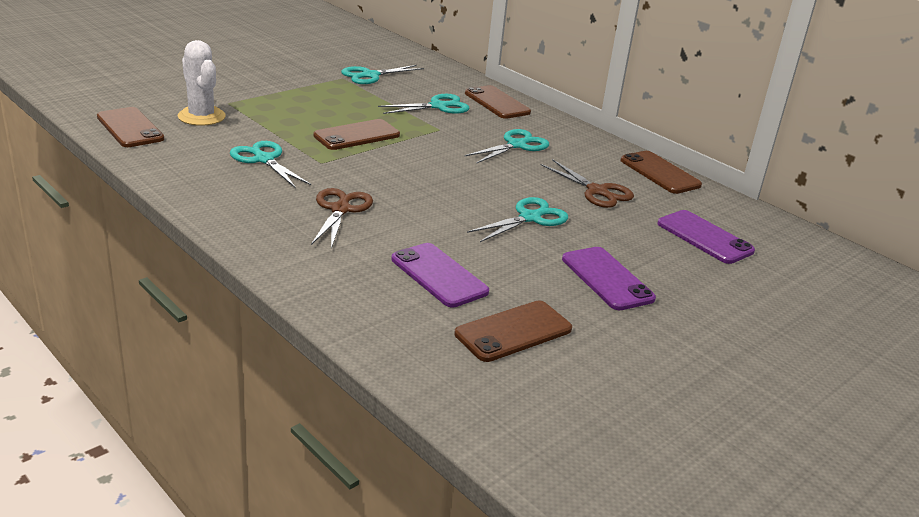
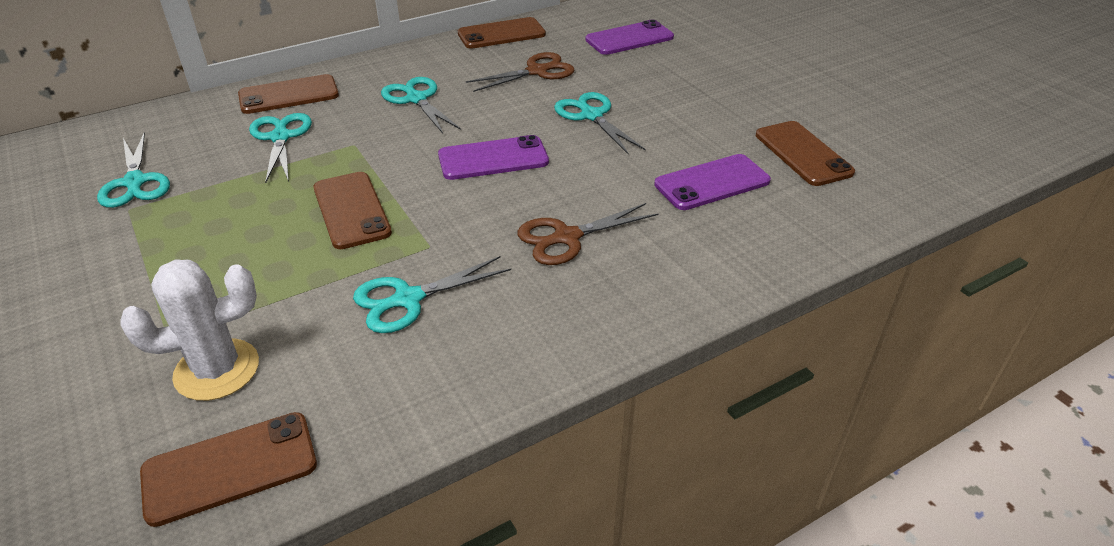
camera: 75 degrees left, 10 degrees up
brown scissors [311,188,373,249] -> brown scissors turned 45 degrees counterclockwise [518,203,658,265]
purple phone [562,247,656,310] -> purple phone moved to [438,135,549,180]

